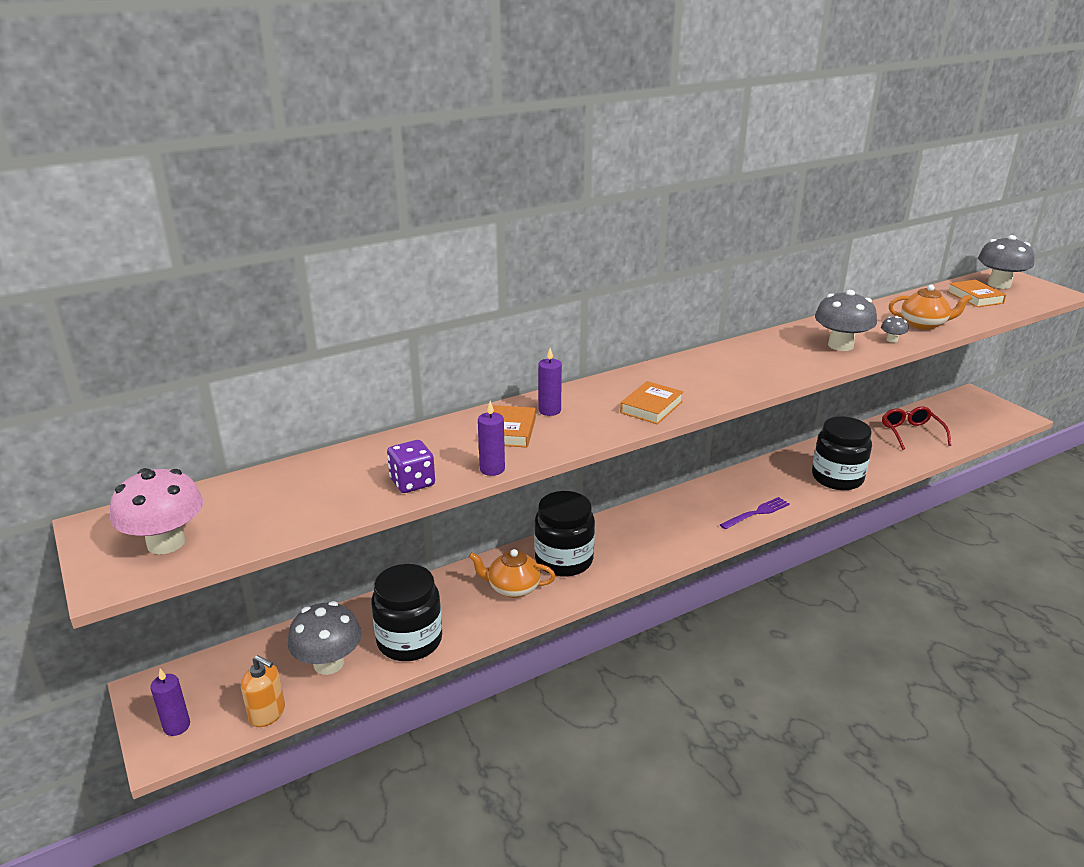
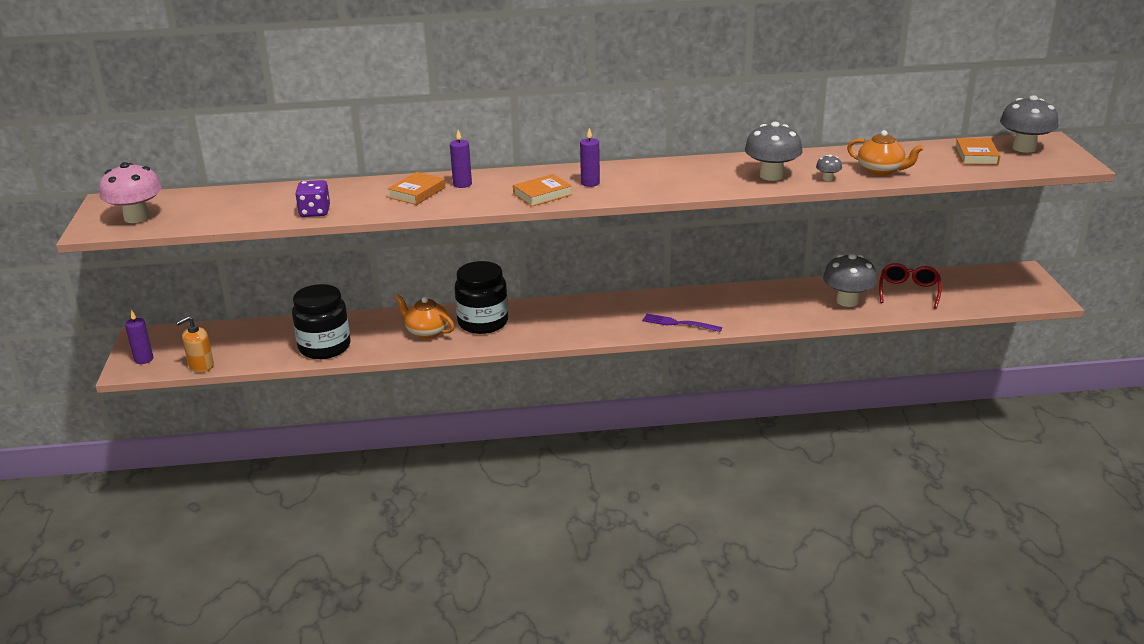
camera: 25 degrees right, 0 degrees up
orange soap dispenser [241,655,285,727] -> orange soap dispenser turned 90 degrees clockwise [176,316,214,372]
grey mushroom [287,601,362,675] -> grey mushroom moved to [823,254,877,307]
purple candle [478,401,505,476] -> purple candle moved to [580,128,600,187]
purple fork [720,497,790,529] -> purple fork turned 150 degrees counterclockwise [642,314,722,332]
black jar [812,416,872,490] -> none

